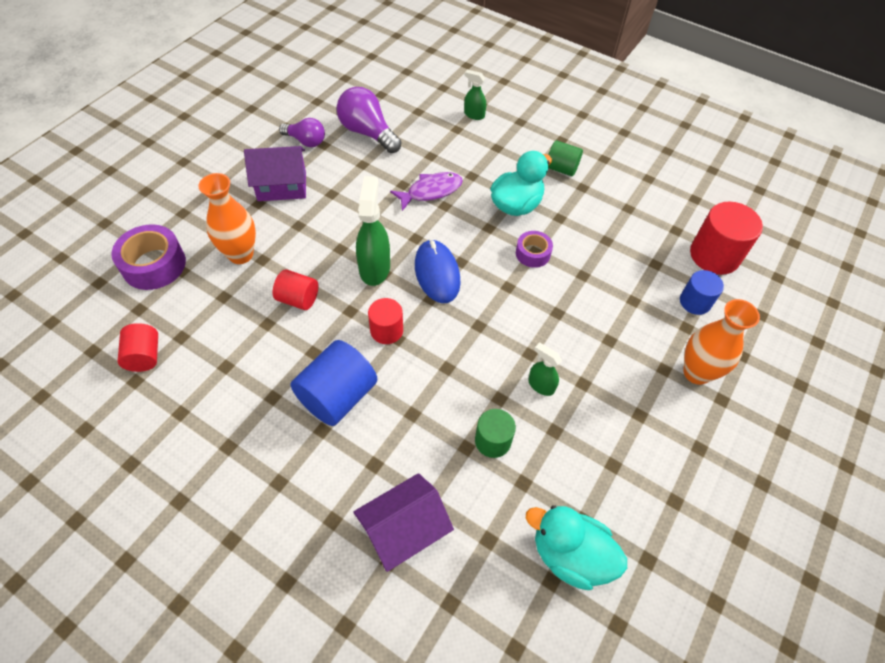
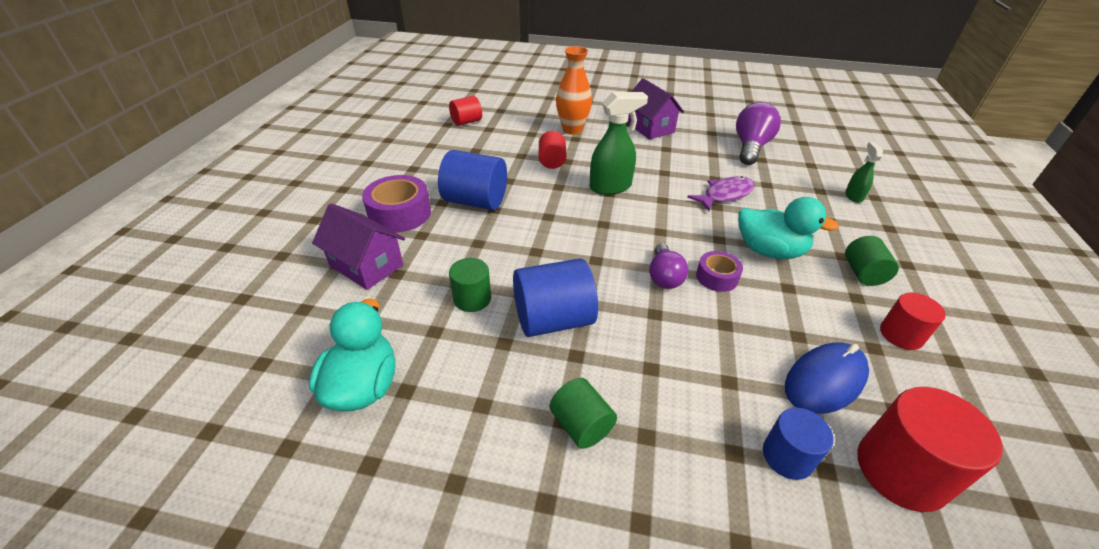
camera: 70 degrees right, 15 degrees down
purple tape [112,225,186,290] -> purple tape moved to [362,175,431,233]
purple light bulb [279,118,325,147] -> purple light bulb moved to [649,243,688,289]
red cylinder [368,298,403,344] -> red cylinder moved to [880,293,946,350]
purple fish [390,172,463,211] -> purple fish turned 75 degrees counterclockwise [687,176,754,211]
blue mouse [415,239,461,303] -> blue mouse moved to [785,342,869,414]
green spray bottle [528,342,562,396] -> blue cylinder [513,259,598,337]
orange vase [683,299,760,385] -> none
none -> green cylinder [550,378,617,449]

